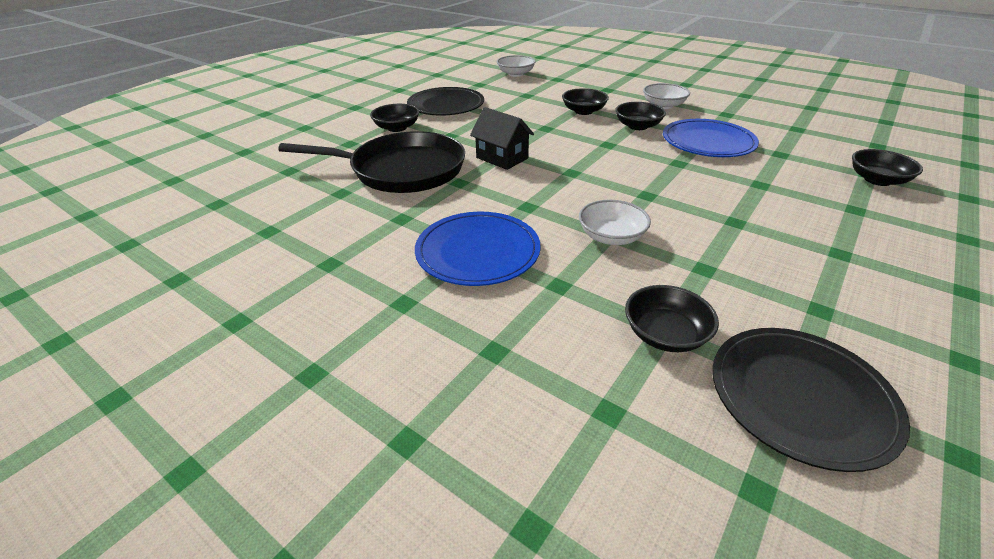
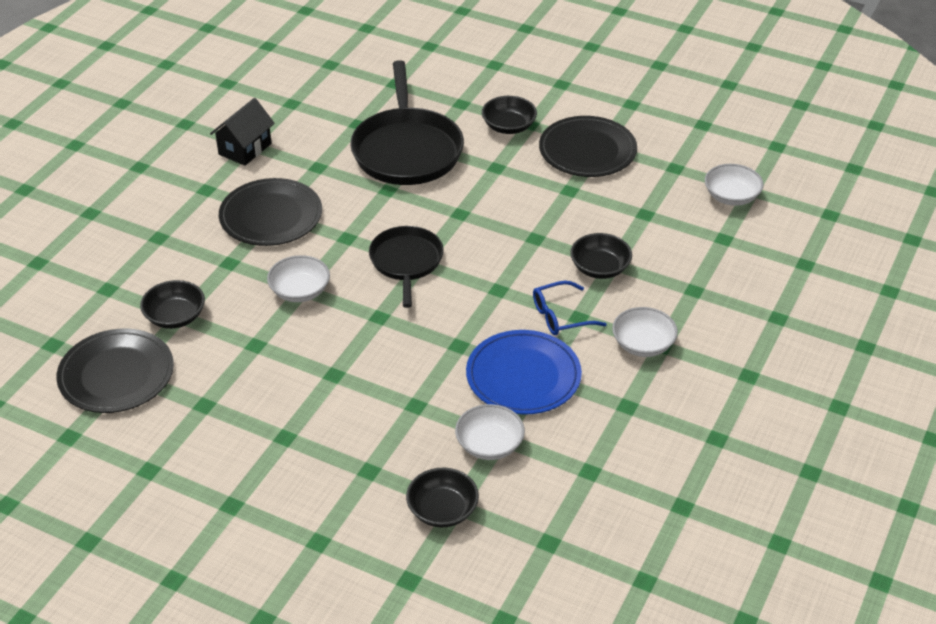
camera: 80 degrees right, 5 degrees up
blue plate [415,212,540,286] -> black plate [219,178,322,246]
black house [470,107,534,170] -> black house moved to [210,98,275,166]
black bowl [615,102,666,130] -> blue glasses [533,281,607,335]
none -> black pan [369,226,444,308]
none -> white bowl [455,404,525,460]

